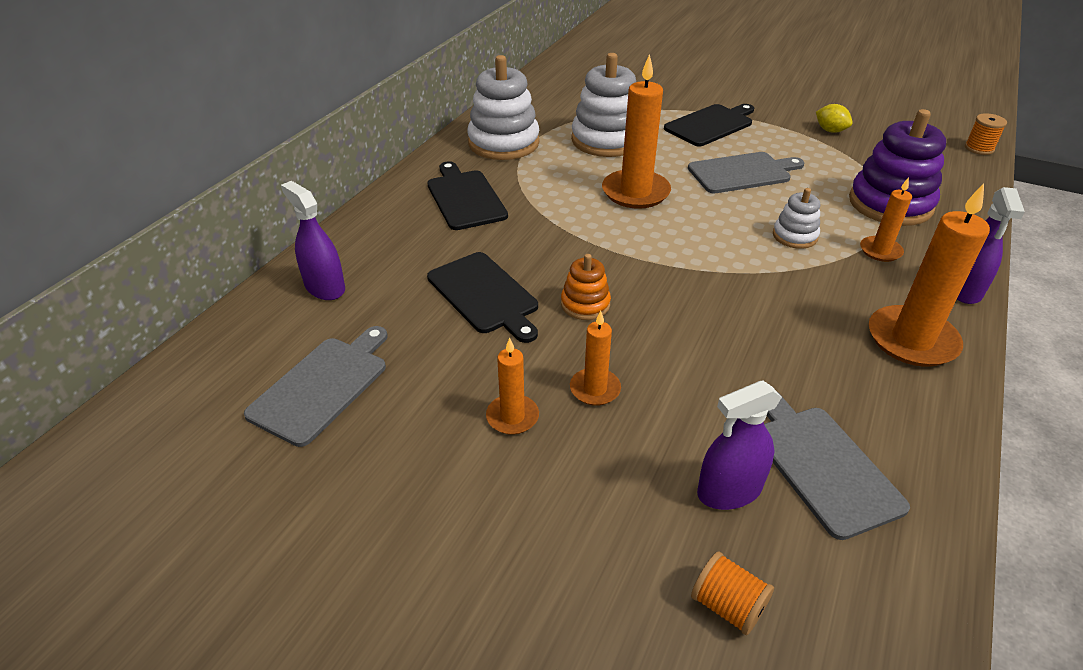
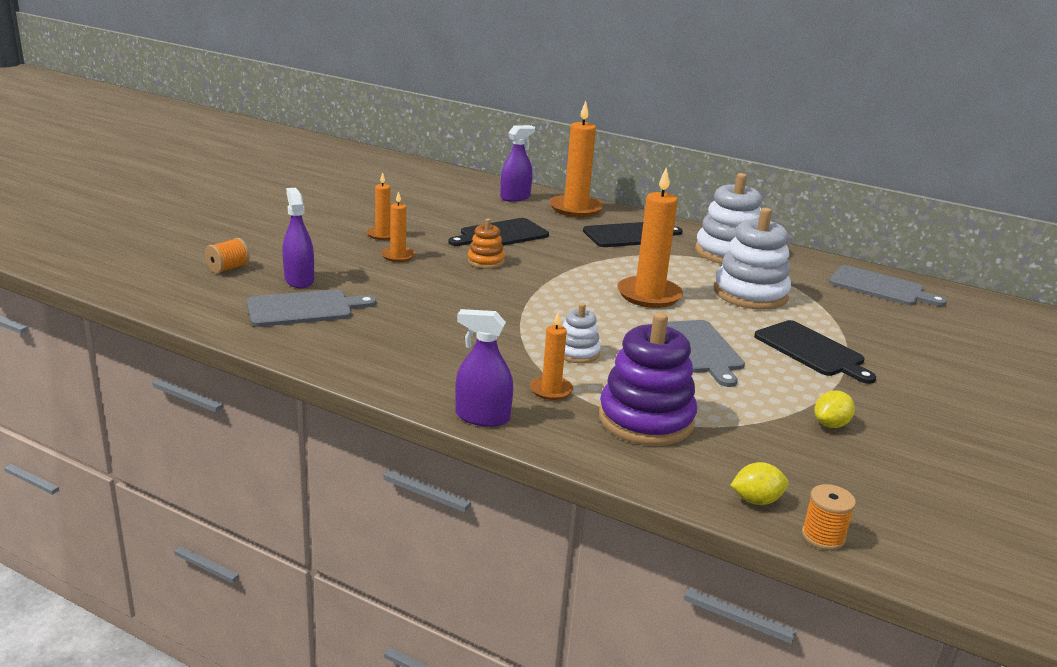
camera: 90 degrees right, 15 degrees down
grey cutting board [244,326,388,447] -> grey cutting board moved to [829,265,947,306]
orange candle [869,184,990,367] -> orange candle moved to [550,101,603,217]
none -> yellow lemon [730,462,789,505]

